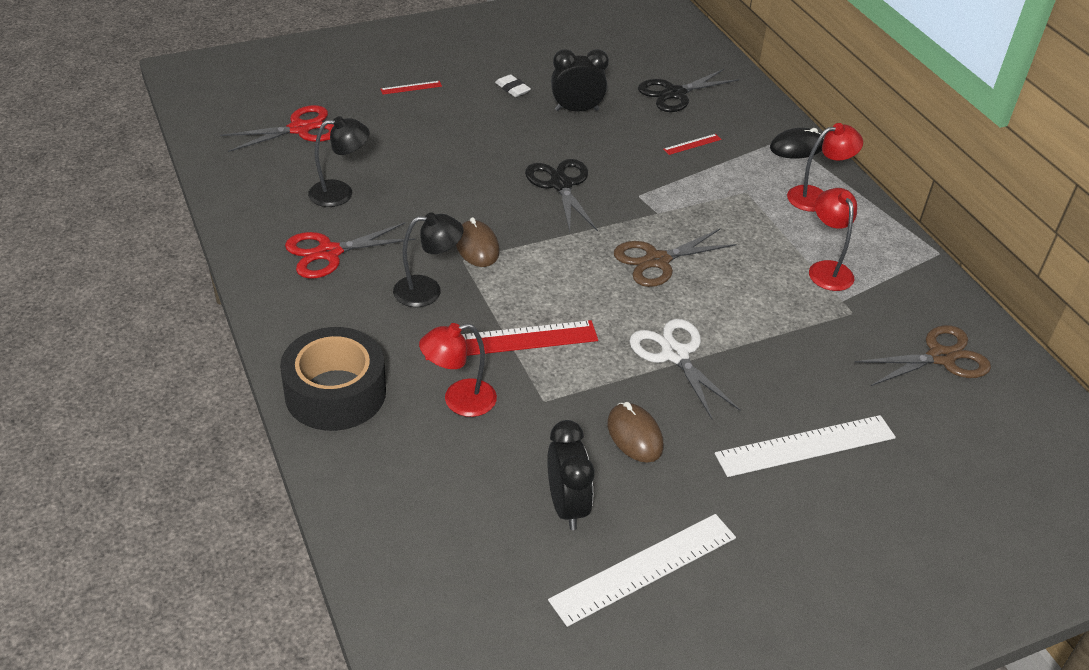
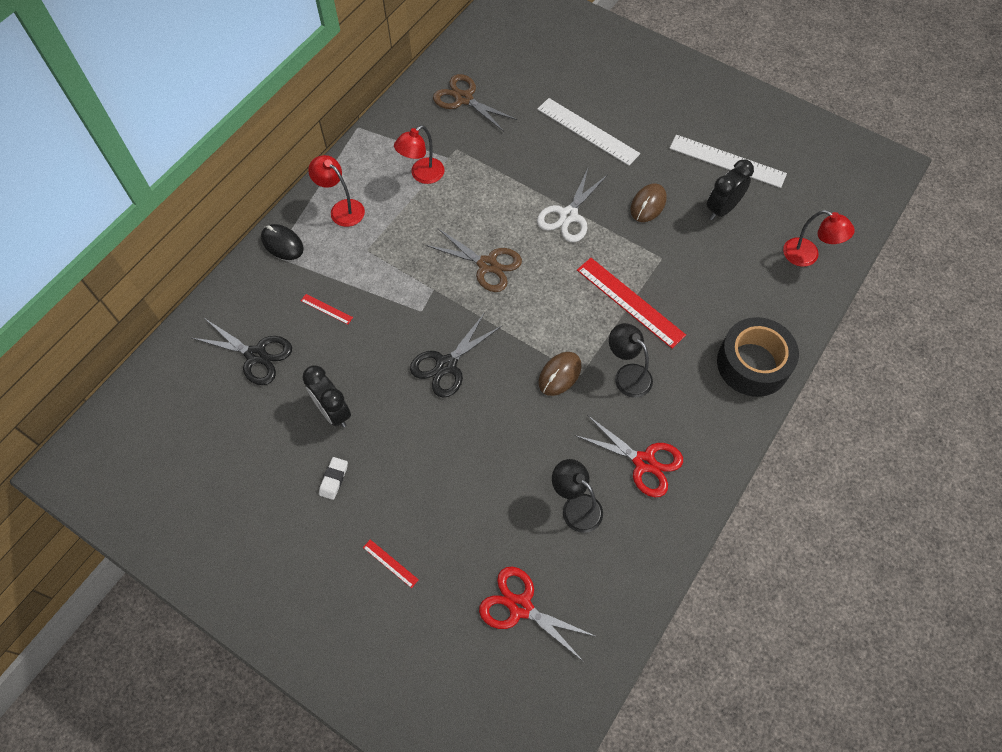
camera: 120 degrees left, 20 degrees up
red lamp [419,323,497,417] -> red lamp moved to [783,210,855,267]

